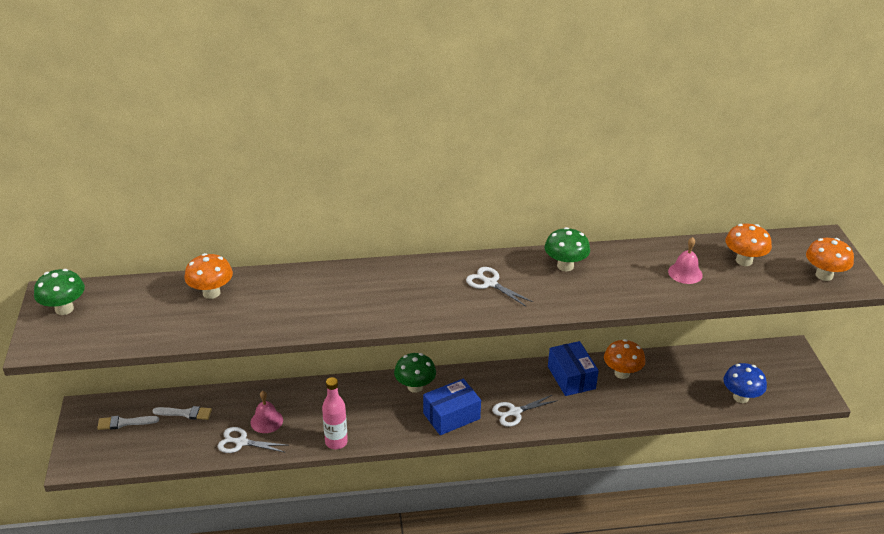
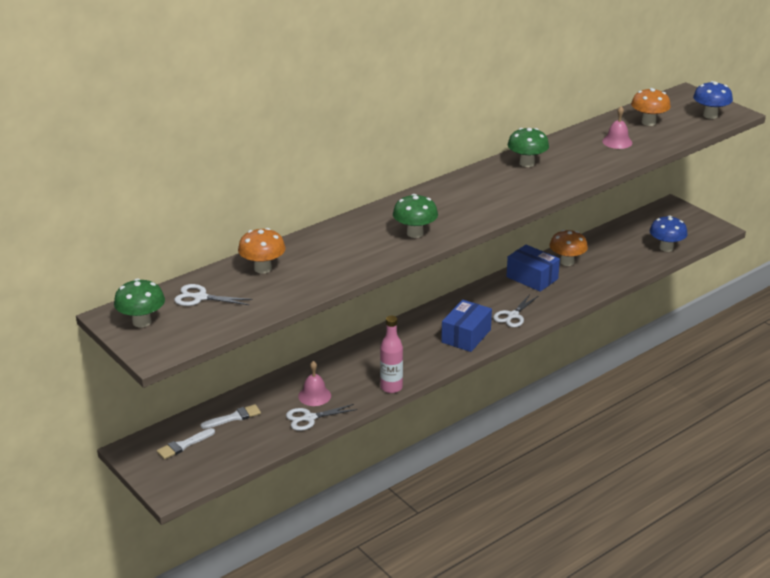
camera: 30 degrees left, 5 degrees down
green mushroom [394,353,436,393] -> green mushroom moved to [393,194,438,238]
white scissors [466,267,533,306] -> white scissors moved to [174,284,253,306]
orange mushroom [806,238,854,281] -> blue mushroom [693,81,733,119]

